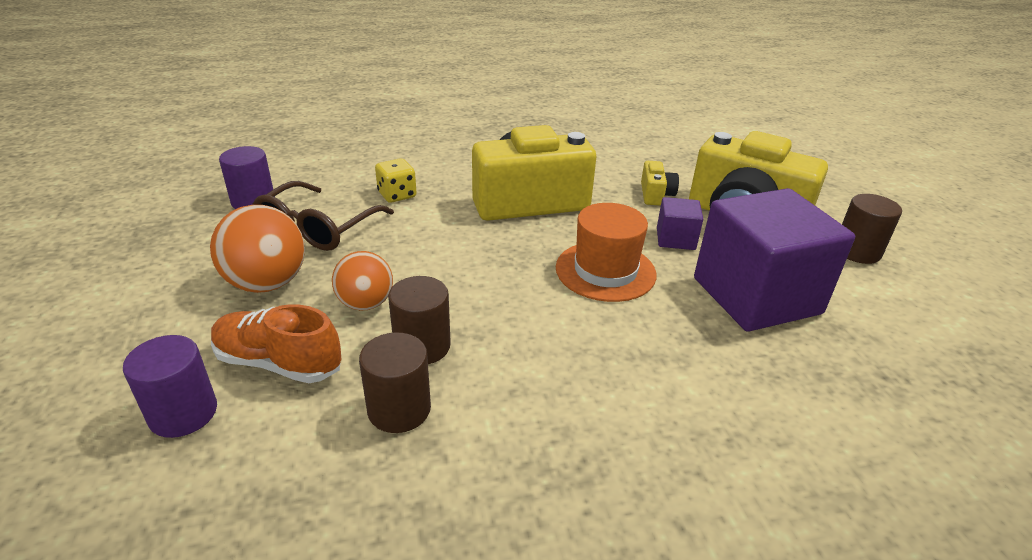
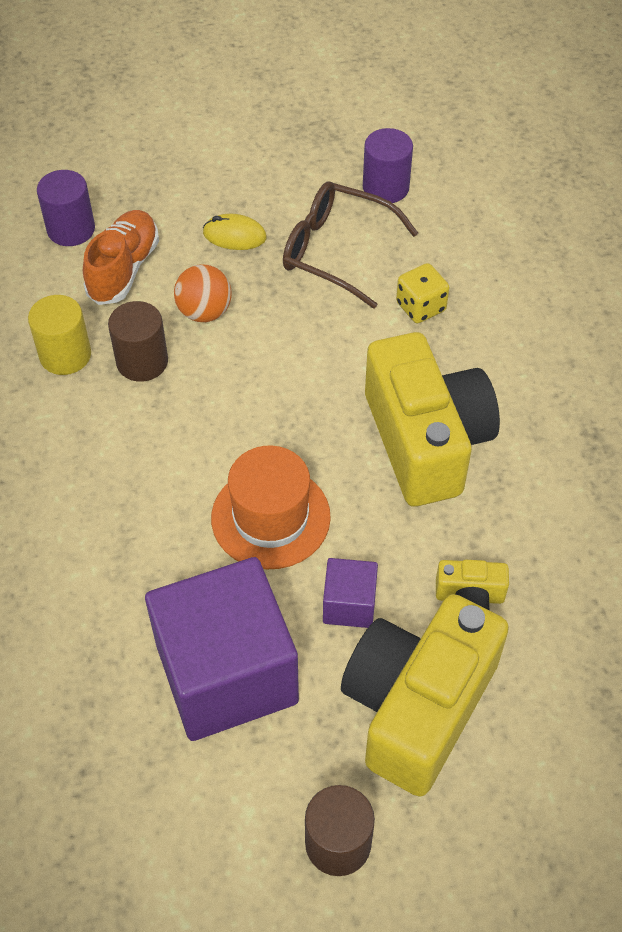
camera: 90 degrees right, 20 degrees up
orange ball [210,205,305,293] -> yellow mouse [203,214,267,250]
brown cylinder [359,332,431,433] -> yellow cylinder [28,295,91,375]

